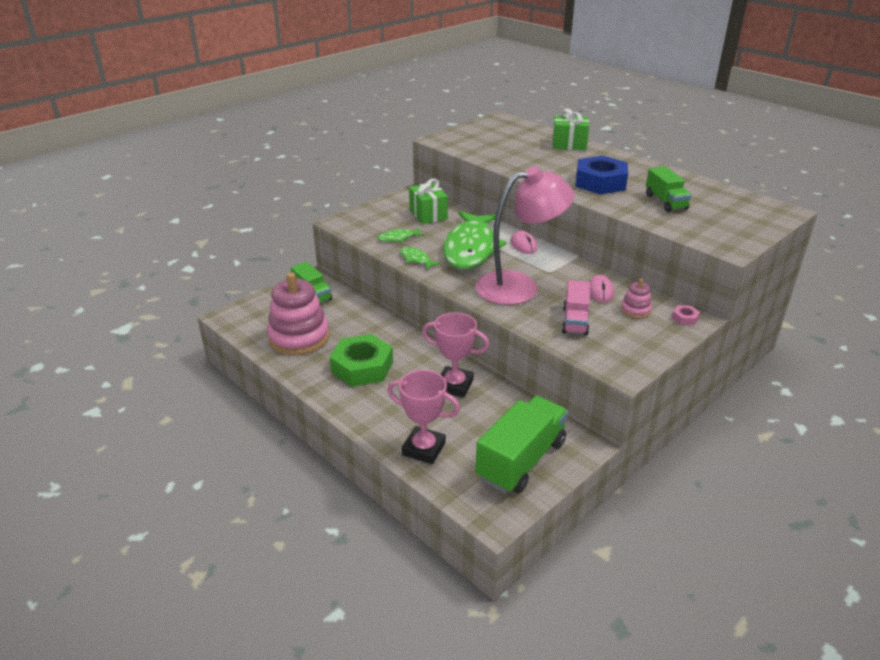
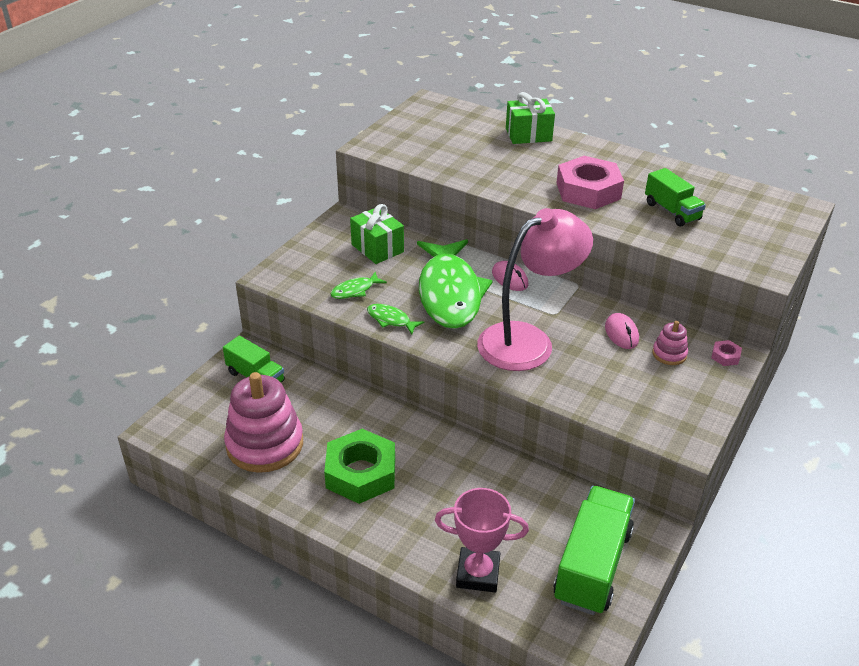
camera: 15 degrees left, 5 degrees up
pink trophy [422,312,490,398] -> none
pink truck [562,280,590,336] -> none
blue nut [575,156,628,194] -> pink nut [557,156,624,209]

